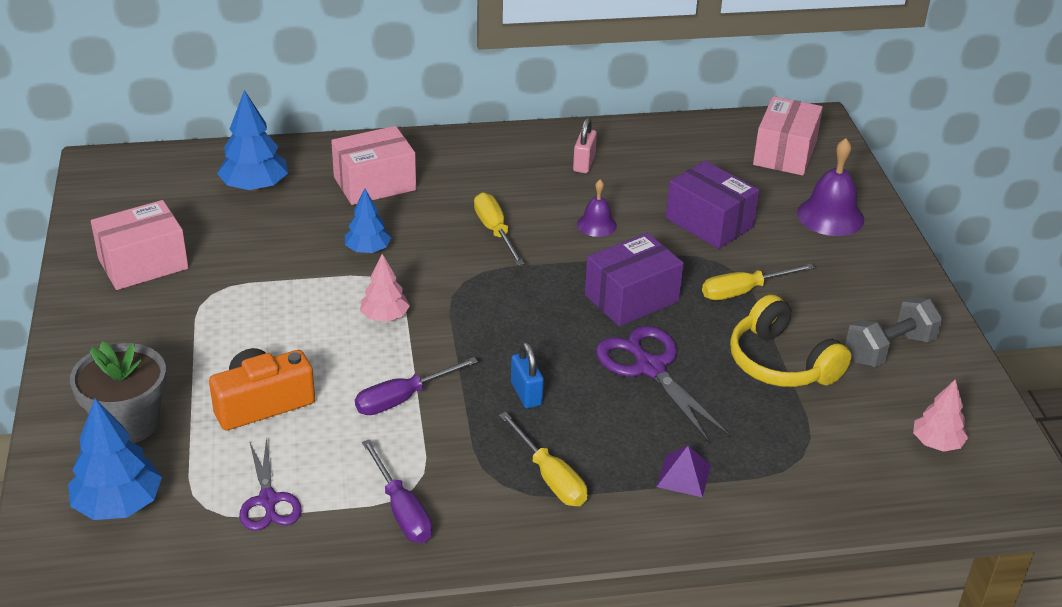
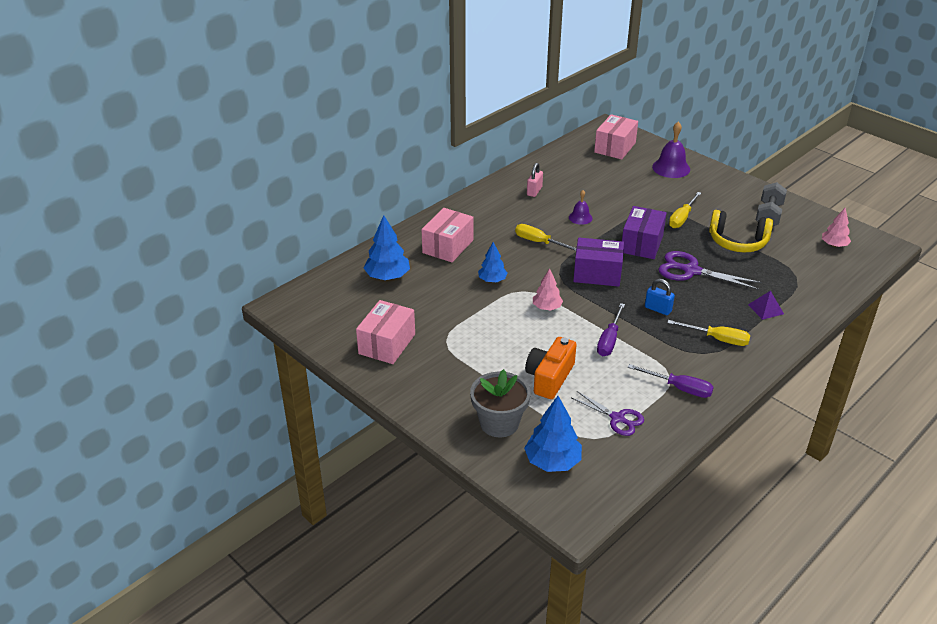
camera: 35 degrees left, 0 degrees up
pink padlock [573,117,597,173] -> pink padlock turned 45 degrees clockwise [527,163,543,197]
purple box [666,161,759,249] -> purple box moved to [573,238,624,287]
pink box [753,96,823,176] -> pink box turned 45 degrees clockwise [594,114,638,160]

